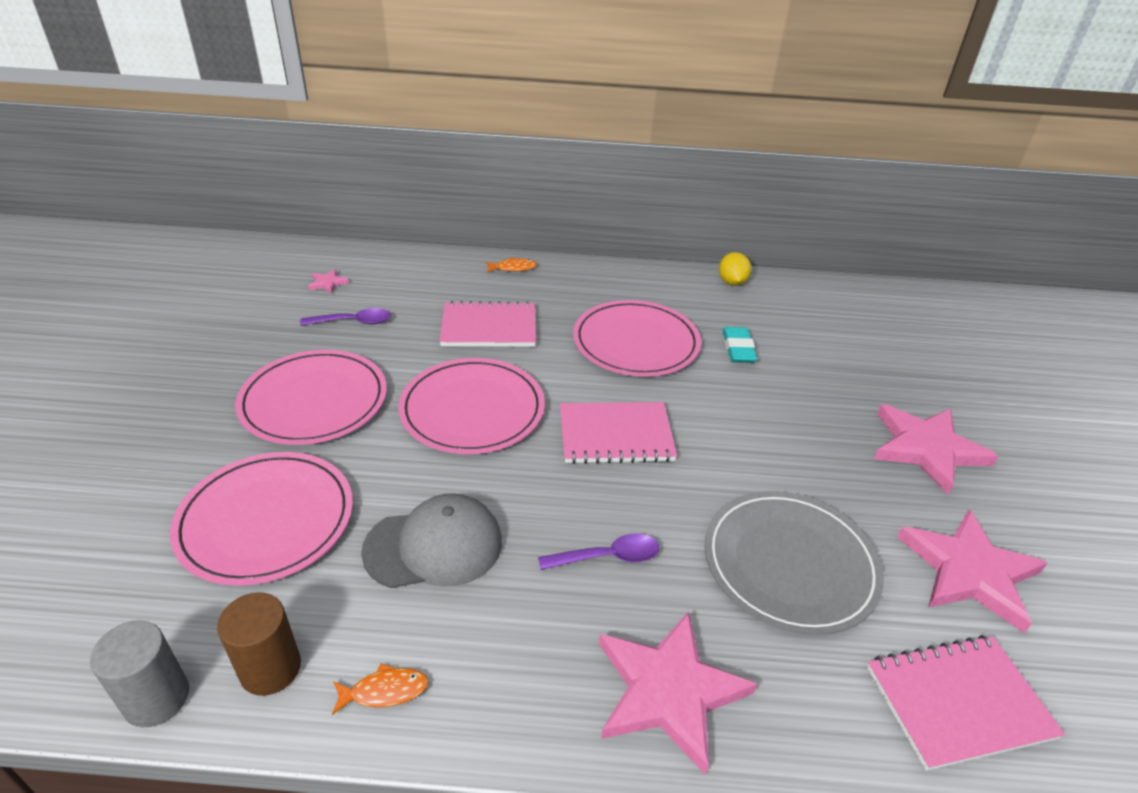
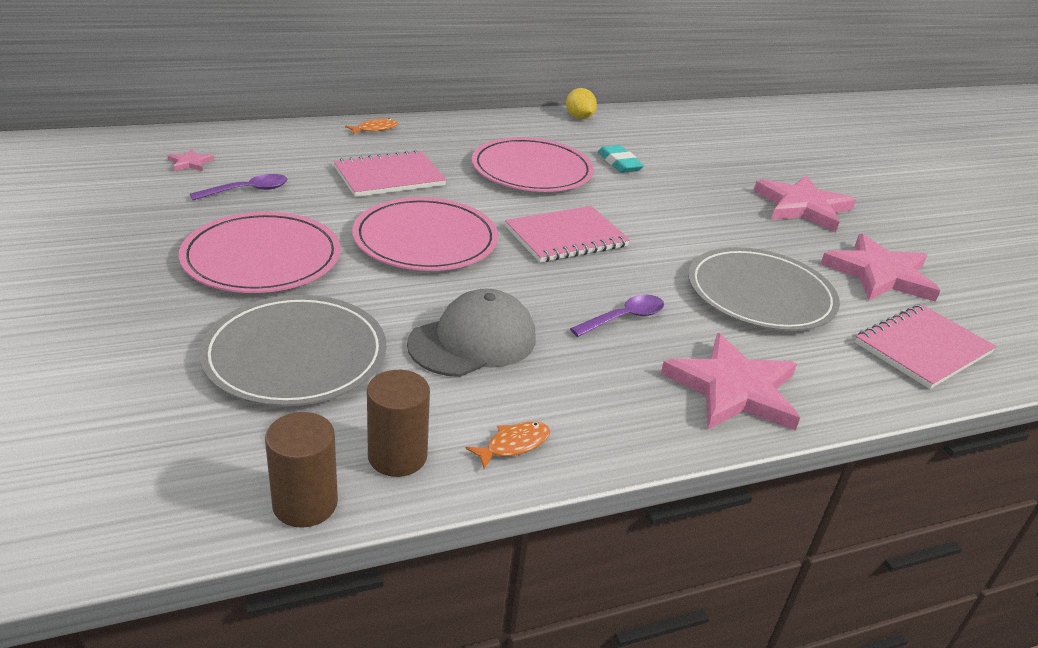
camera: 25 degrees left, 5 degrees down
grey cylinder [90,620,189,727] -> brown cylinder [265,412,338,527]
pink plate [170,452,353,586] -> grey plate [199,295,386,407]

